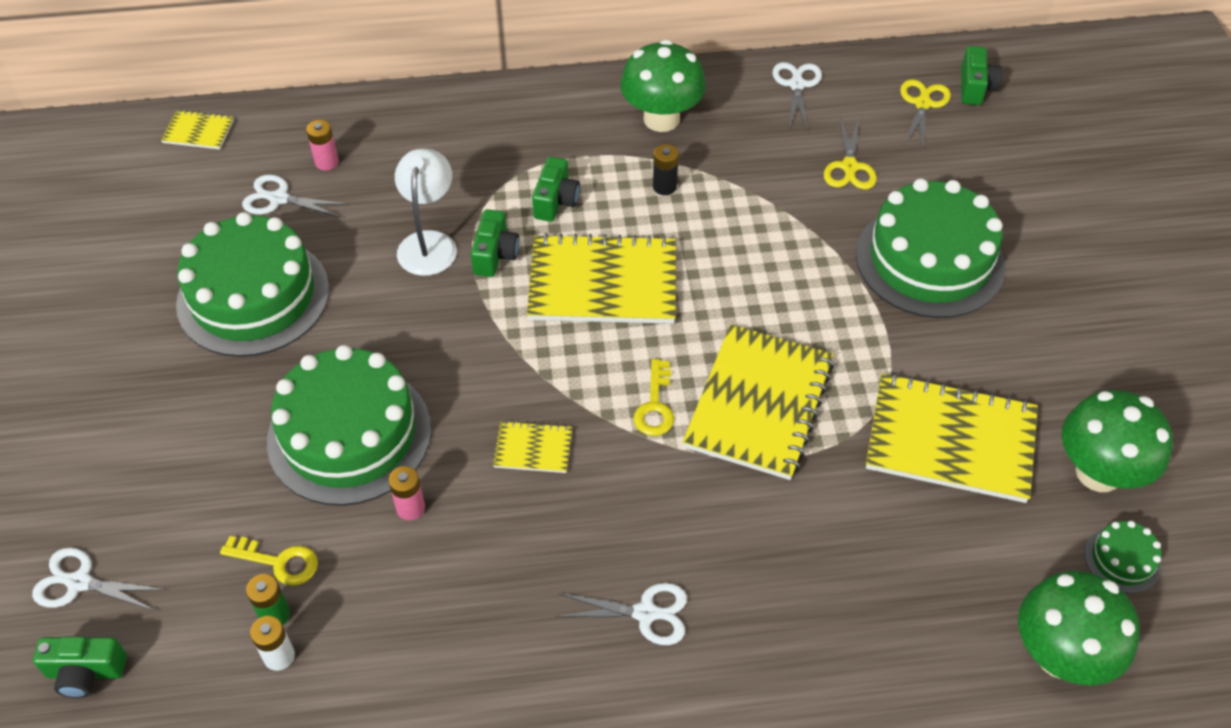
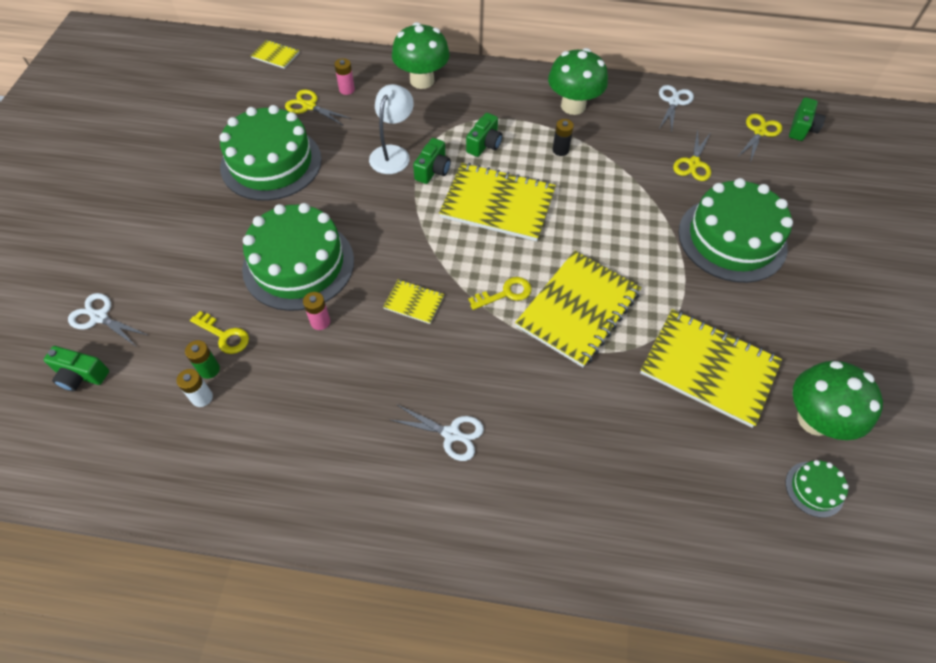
camera: 15 degrees right, 5 degrees up
white scissors [242,175,349,217] -> yellow scissors [285,90,351,125]
yellow key [633,359,674,436] -> yellow key turned 135 degrees counterclockwise [468,277,531,310]
green mushroom [1018,570,1140,685] -> green mushroom moved to [392,22,450,89]

